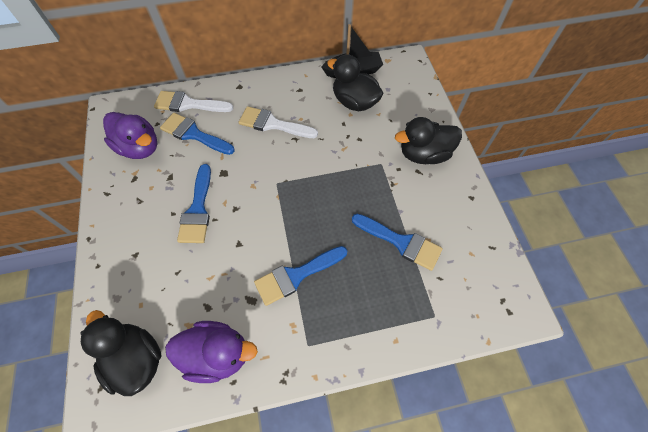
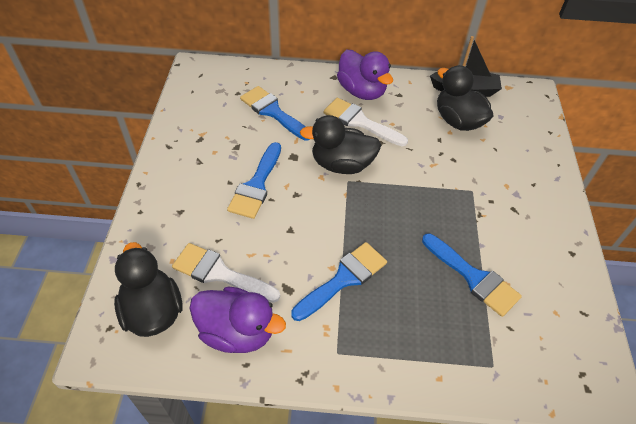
camera: 15 degrees right, 10 degrees down
purple duck [103,112,157,159] -> purple duck moved to [337,50,393,100]
white brush [154,91,233,112] -> white brush moved to [172,243,280,303]
blue brush [254,246,348,306] -> blue brush turned 150 degrees clockwise [291,242,387,321]
black duck [395,117,462,164] -> black duck moved to [300,115,381,174]

